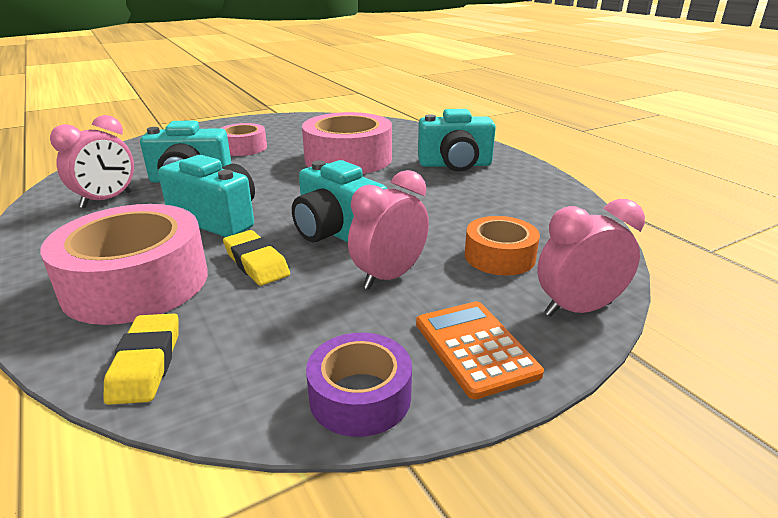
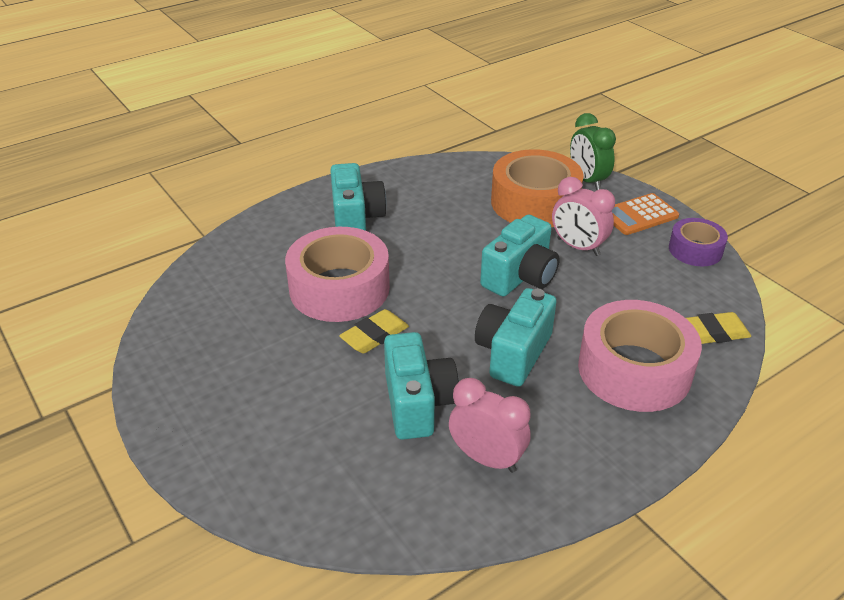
camera: 95 degrees left, 10 degrees up
pink tape [222,123,267,156] -> none
yellow eraser [223,230,290,286] -> yellow eraser moved to [339,309,409,354]
orange tape [465,216,540,275] -> orange tape [491,149,584,227], size x1.80
pink clock [537,199,645,317] -> green clock [570,113,616,191]

